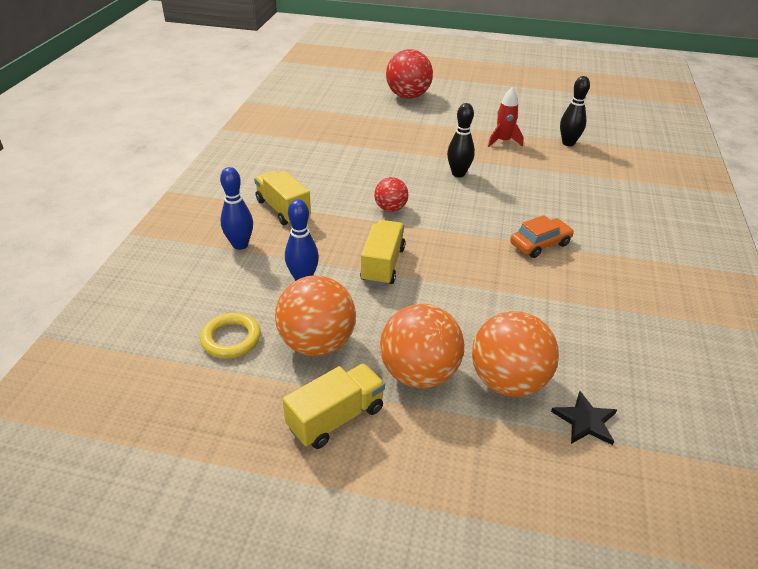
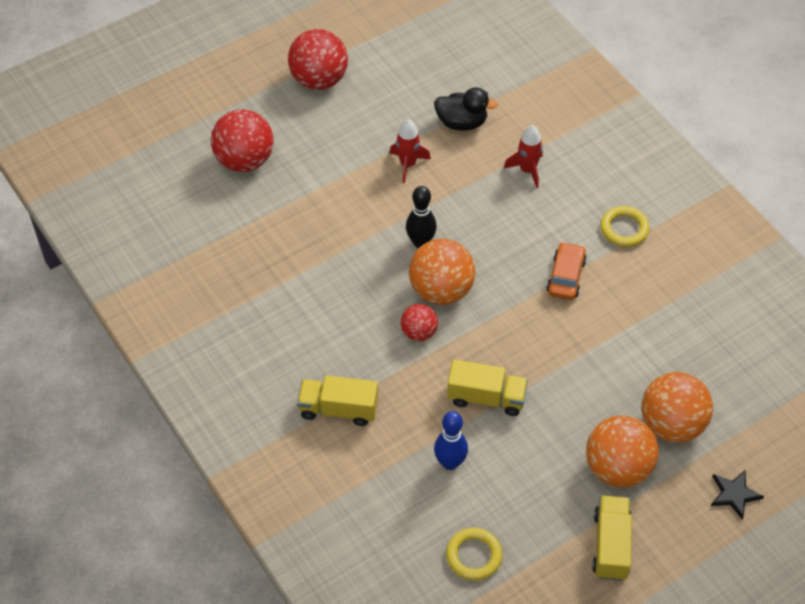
camera: 45 degrees left, 15 degrees up
blue bowling pin [220,167,253,250] -> none
orange ball [275,276,356,356] -> orange ball moved to [409,239,475,305]
yellow truck [360,220,405,286] -> yellow truck turned 135 degrees clockwise [447,359,528,416]
black star [551,391,617,445] -> black star moved to [711,471,764,520]
black bowling pin [560,76,590,146] -> black duck [434,88,498,131]
none -> red ball [288,29,348,90]
none -> red rocket [504,125,543,188]
none -> yellow ring [600,206,650,247]

